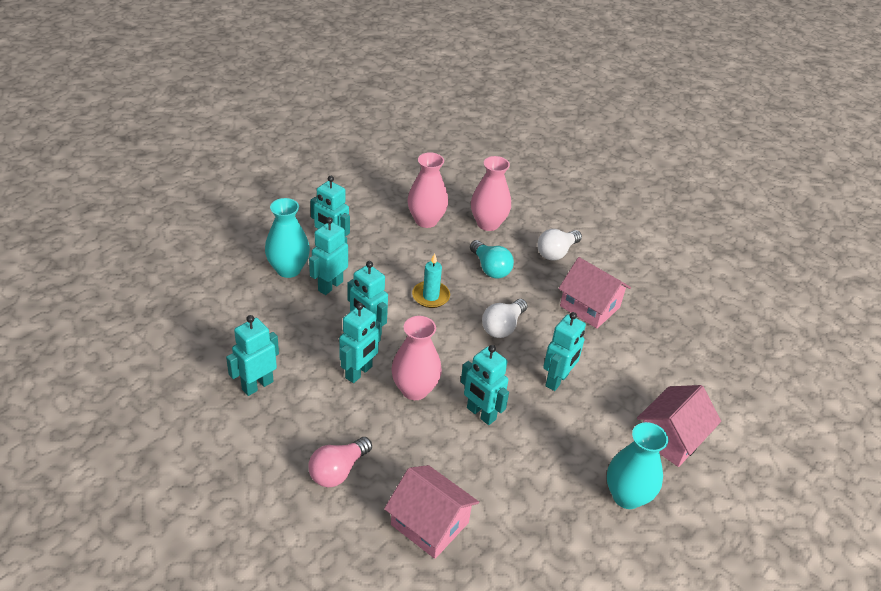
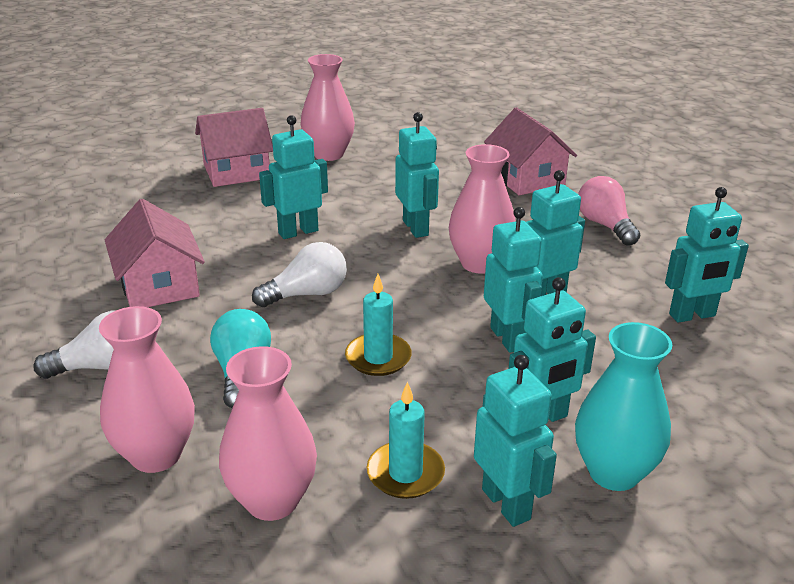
camera: 150 degrees left, 10 degrees down
pink light bulb [308,437,372,487] -> pink light bulb turned 90 degrees counterclockwise [578,176,640,246]
turquoise vase [607,422,668,509] -> pink vase [300,54,355,161]
none -> turquoise candle [367,382,445,499]

